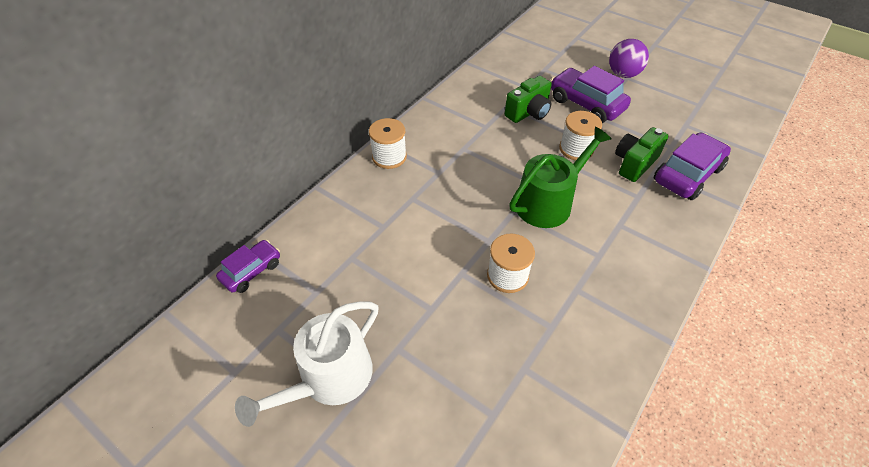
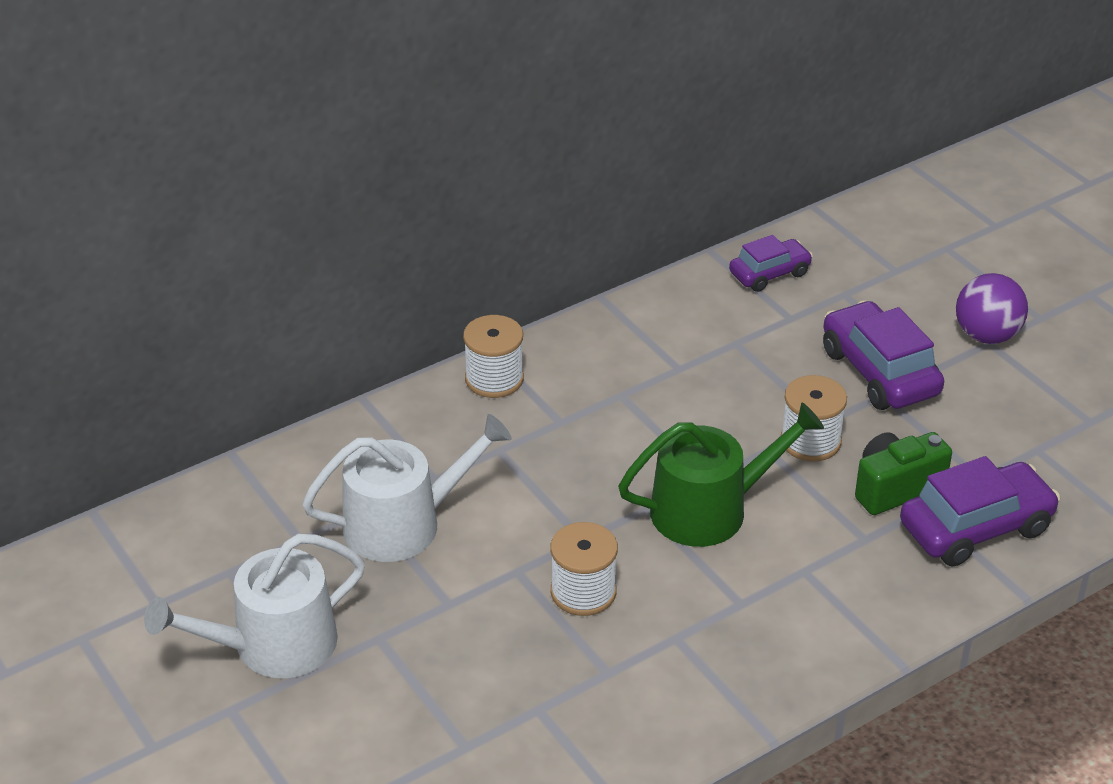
camera: 20 degrees right, 10 degrees down
purple car [216,240,280,293] -> purple car moved to [729,235,813,292]
green camera [505,76,552,123] -> none
none -> white watering can [302,414,512,562]

